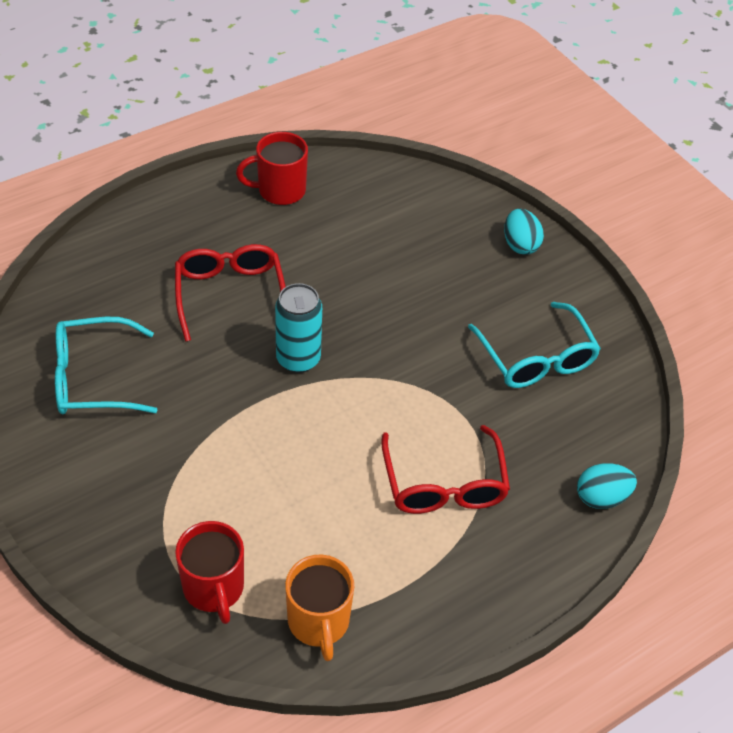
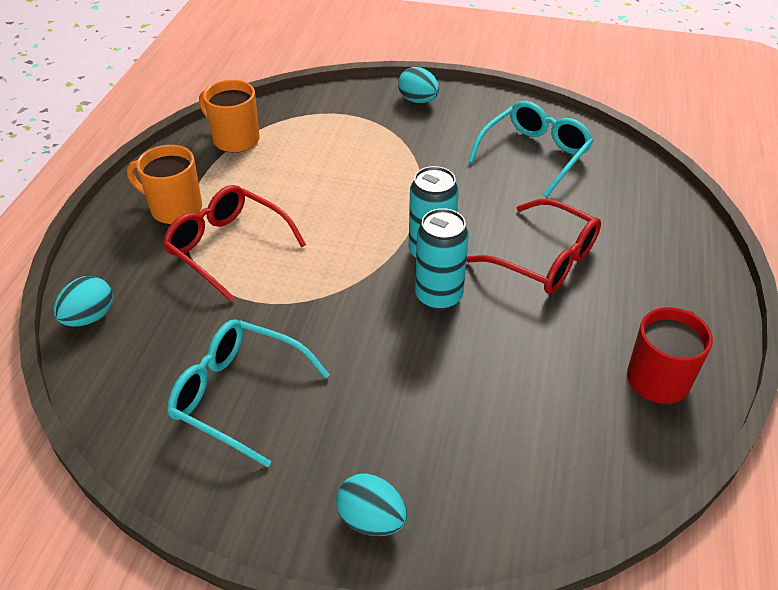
camera: 140 degrees right, 5 degrees down
red mug [175,521,244,624] -> none
none -> orange mug [127,145,202,224]
none -> turquoise egg [398,67,439,103]
none -> turquoise can [415,208,469,311]

